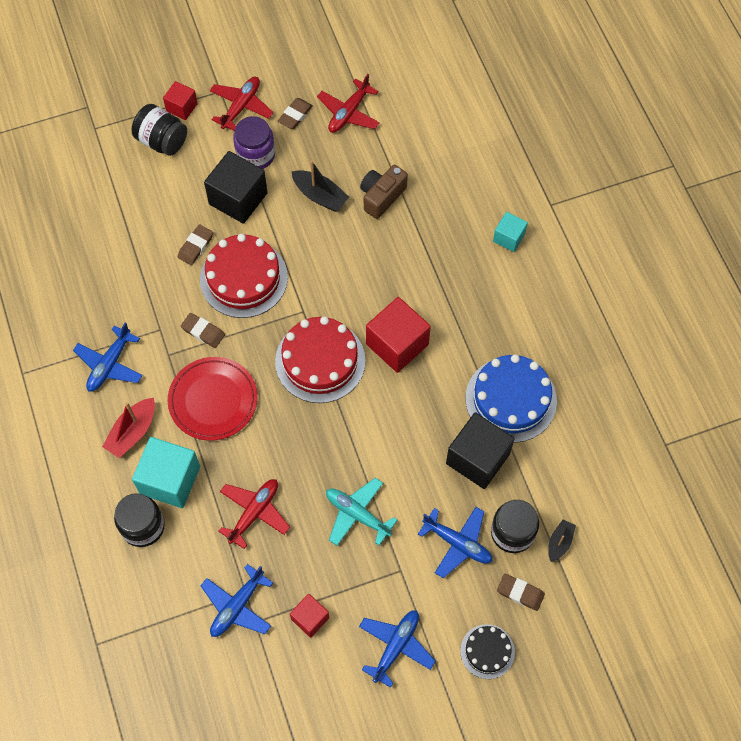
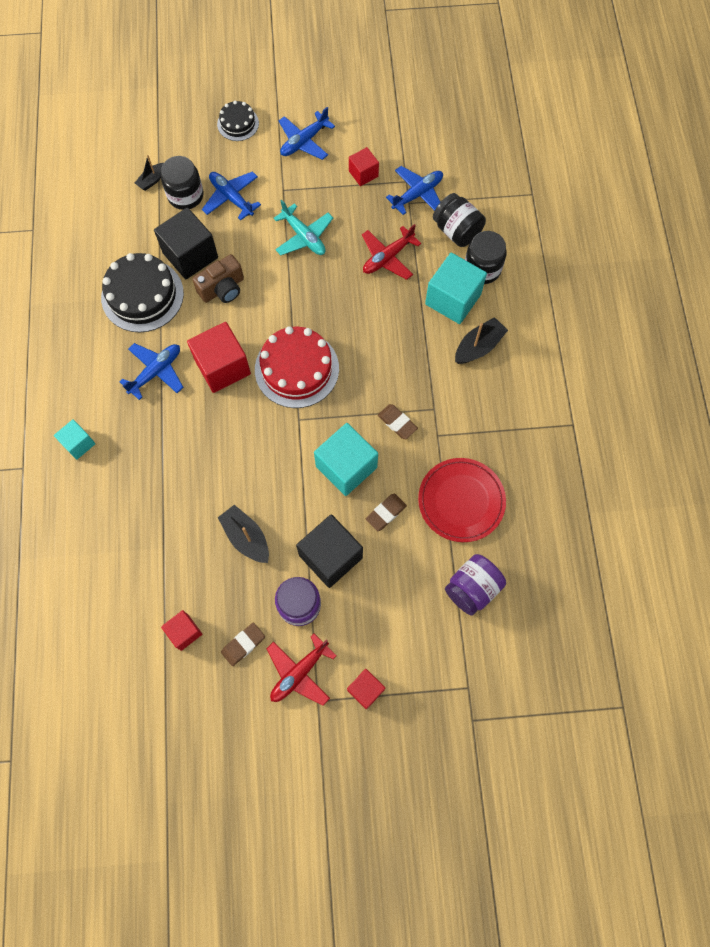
camera: 165 degrees left, 5 degrees up
blue plane [73,322,143,391] -> blue plane moved to [120,343,184,400]
red boat [102,398,155,458] -> black boat [455,317,508,364]
black jar [132,104,187,156] -> black jar moved to [433,193,486,247]
red plate [167,357,258,441] -> red plate moved to [418,458,506,542]
red cake [200,234,288,318] -> turquoise cube [314,423,378,496]
red plane [317,74,380,133] -> red cube [161,610,202,651]
brown camera [360,165,408,219] -> brown camera moved to [192,254,244,303]
blue cake [466,354,557,443] -> black cake [101,253,184,332]
brown eraser [497,573,545,611] -> none
none -> purple jar [445,554,506,616]

